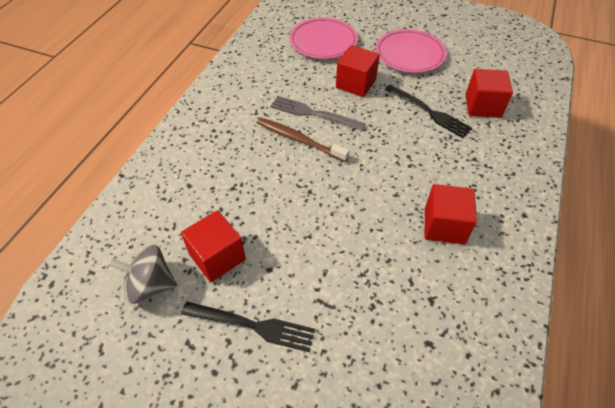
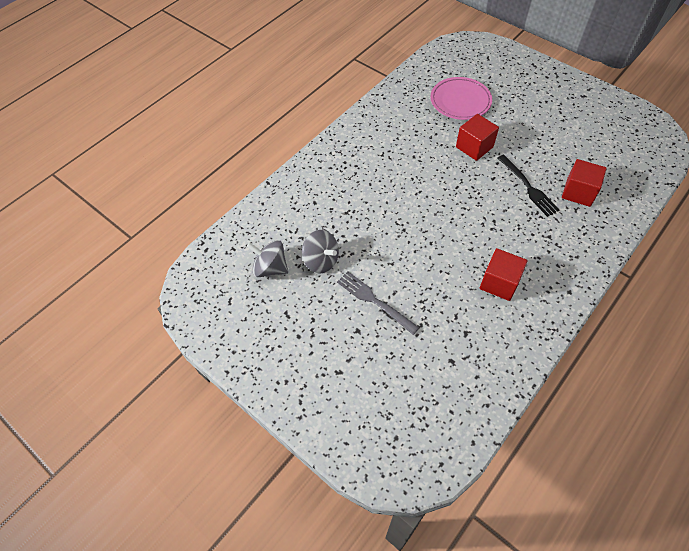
camera: 20 degrees right, 5 degrees up
red cube [181,210,246,282] -> grey spinning top [302,230,339,273]
black fork [181,302,315,352] -> none
brown toothbrush [257,117,349,162] -> none
grey fork [270,96,366,131] -> grey fork moved to [337,271,419,335]
pink plate [376,29,447,73] -> none

